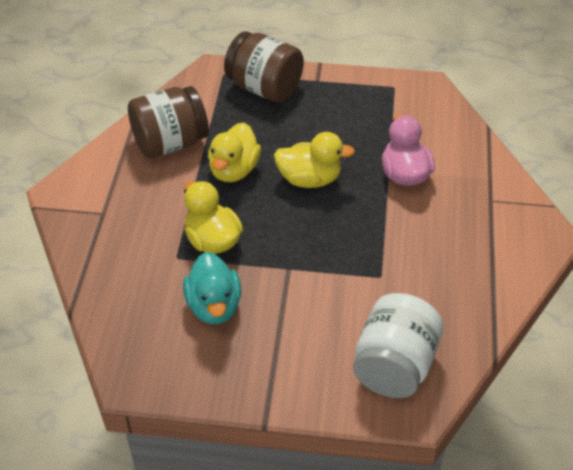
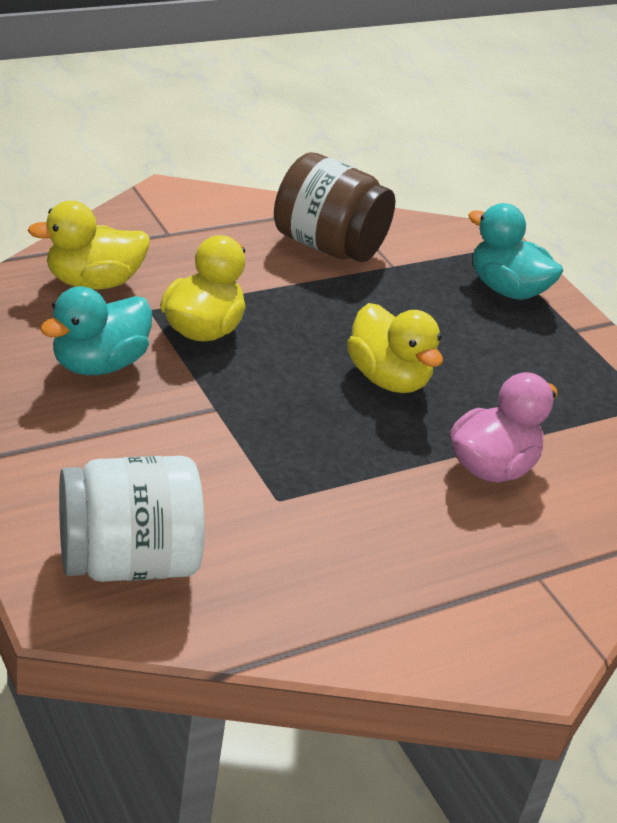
camera: 50 degrees right, 10 degrees down
yellow duck [208,123,261,182] -> yellow duck moved to [28,201,150,290]
brown jar [224,31,304,102] -> turquoise duck [468,203,563,300]

